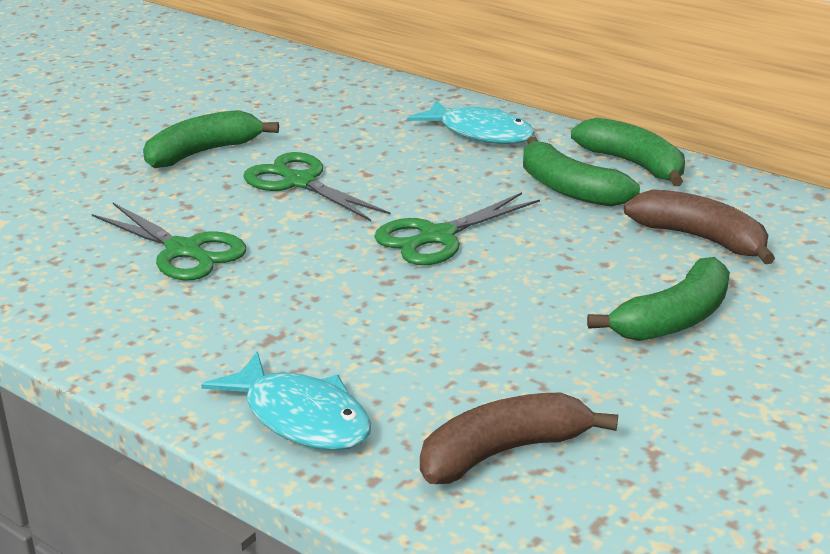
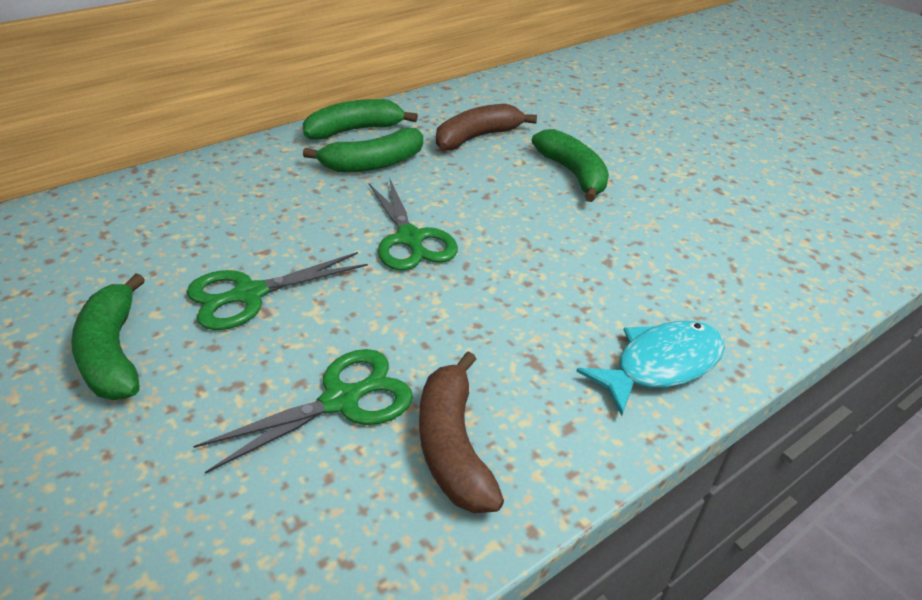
camera: 75 degrees left, 10 degrees up
turquoise fish [407,100,535,144] -> none
brown banana [420,393,618,484] -> brown banana moved to [419,352,504,513]

